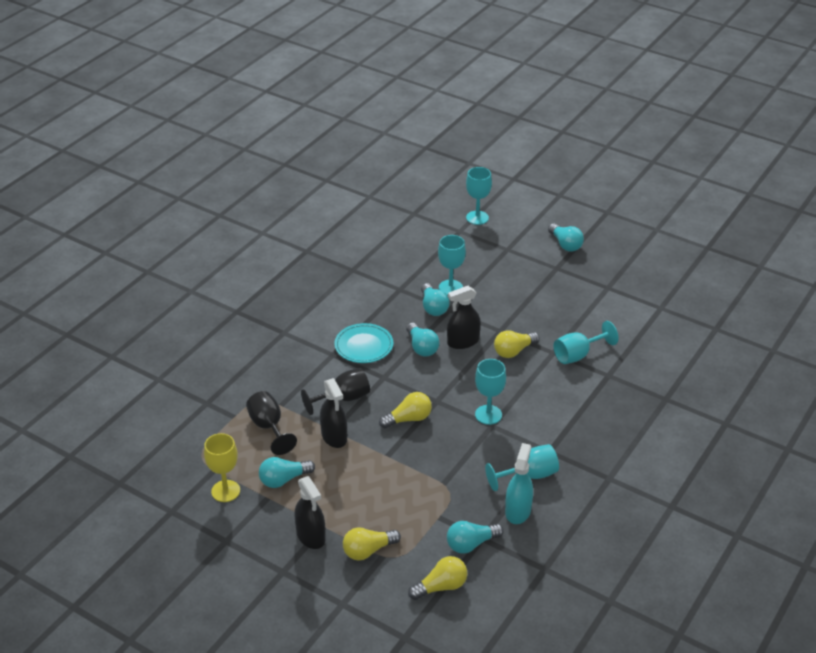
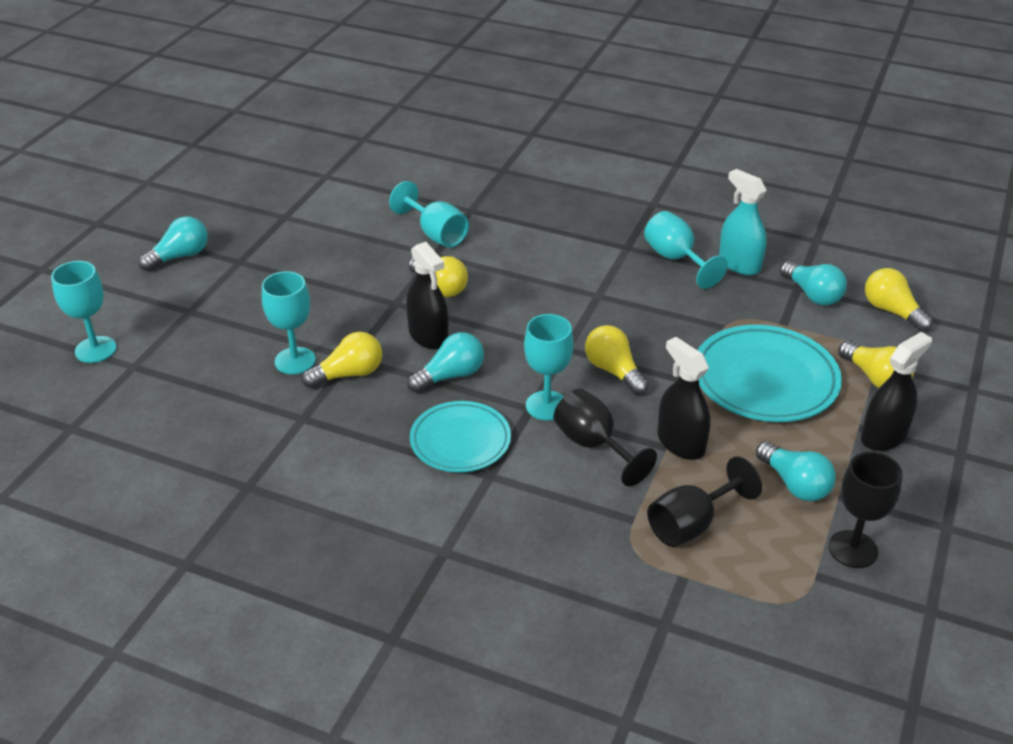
camera: 100 degrees left, 0 degrees up
yellow goblet [204,433,240,502] -> black goblet [829,452,903,568]
black spray bottle [320,378,347,448] -> black spray bottle turned 90 degrees counterclockwise [657,337,711,460]
turquoise light bulb [421,283,449,316] -> yellow light bulb [302,332,382,388]
turquoise goblet [475,359,506,425] -> turquoise goblet moved to [524,314,574,421]
turquoise spray bottle [505,443,533,524] -> turquoise spray bottle turned 45 degrees clockwise [719,169,767,275]
none -> turquoise plate [698,325,842,422]

